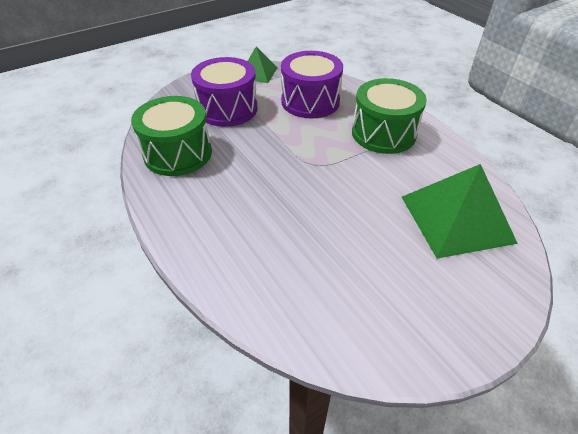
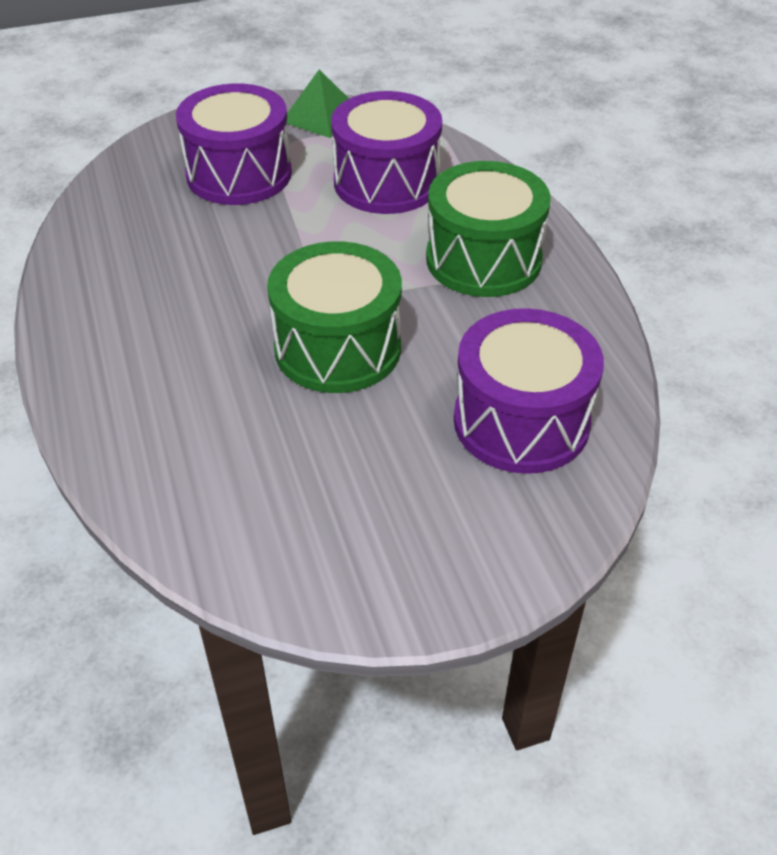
camera: 15 degrees right, 0 degrees up
green drum [131,96,212,176] -> green drum moved to [267,241,402,393]
green pyramid [402,164,518,259] -> purple drum [454,308,604,474]

